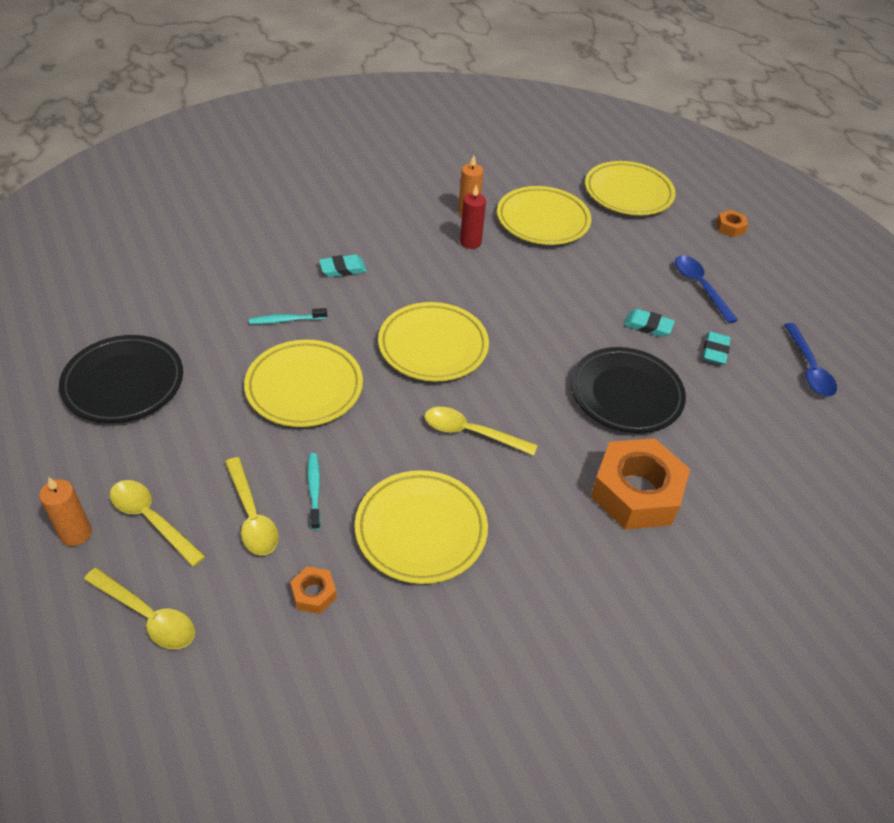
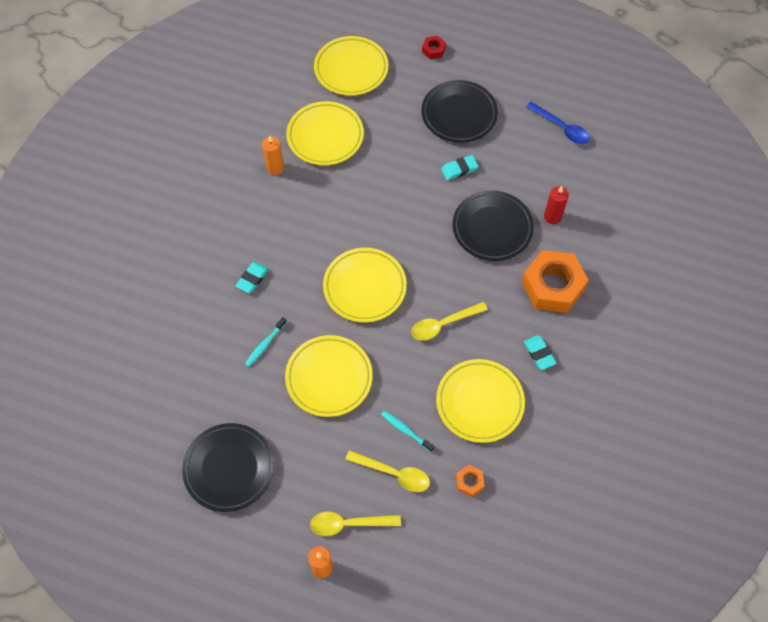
camera: 40 degrees left, 15 degrees up
yellow spoon [84,568,195,649] -> none
red candle [460,184,486,249] -> red candle moved to [544,186,569,224]
blue spoon [675,256,738,323] -> black plate [421,80,498,143]
turquoise eraser [703,331,731,365] -> turquoise eraser moved to [524,335,557,370]
orange nut [716,210,748,237] -> red nut [422,36,446,59]

